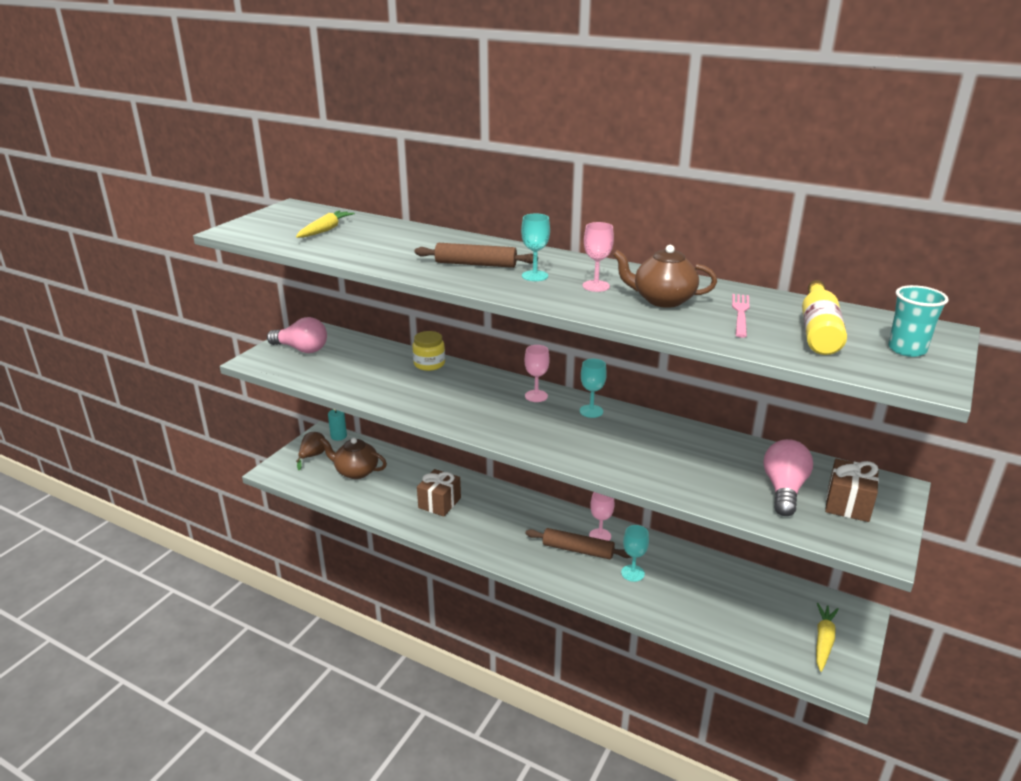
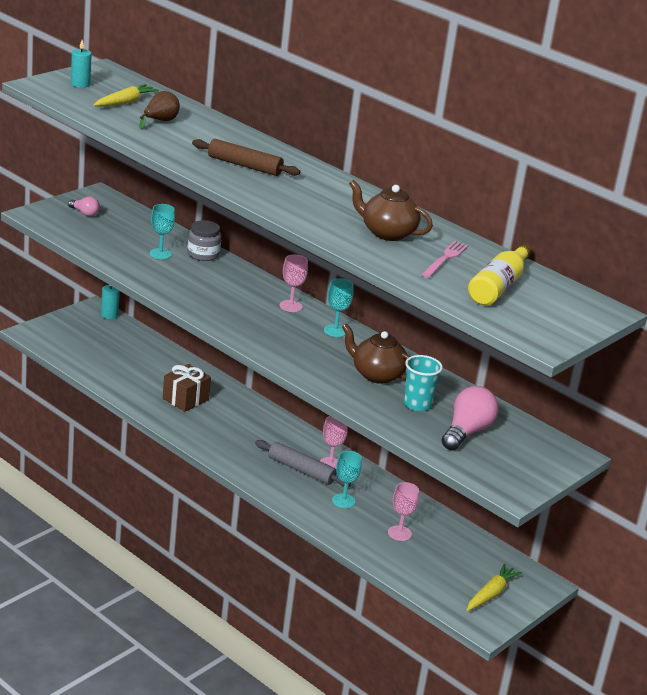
camera: 10 degrees right, 0 degrees up
pink light bulb [267,317,327,353] -> pink light bulb [68,196,100,216], size x0.54
brown pear [296,432,325,470] -> brown pear moved to [140,91,180,130]
brown teapot [320,438,387,479] -> brown teapot moved to [342,324,410,384]
yellow jar [412,331,445,371] -> grey jar [187,220,221,261]
turquoise goblet [521,214,550,281] -> turquoise goblet moved to [149,204,175,259]
brown rolling pin [525,528,631,559] -> grey rolling pin [255,440,351,487]
pink goblet [582,222,614,292] -> pink goblet moved to [388,482,419,541]
brown gift [825,459,879,522] -> none
turquoise cup [888,285,949,357] -> turquoise cup moved to [403,355,443,411]
none -> turquoise candle [71,40,92,88]

